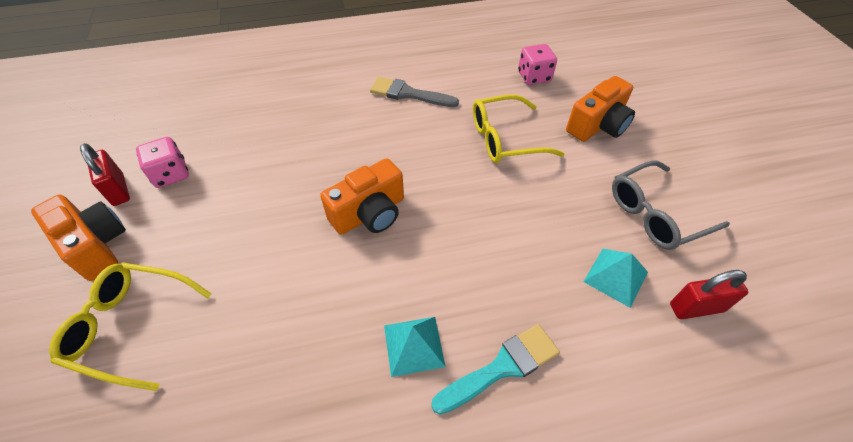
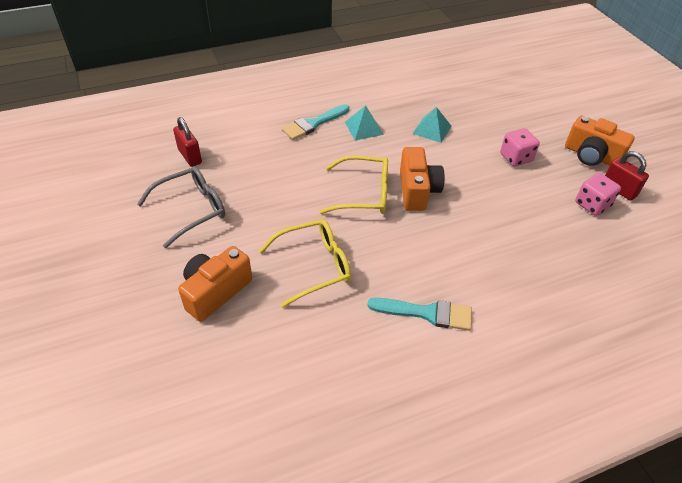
camera: 170 degrees right, 5 degrees down
yellow glasses [49,262,212,391] -> yellow glasses moved to [319,155,388,214]
orange camera [320,158,404,235] -> orange camera turned 135 degrees clockwise [400,147,444,211]
grey brush [370,77,459,107] -> turquoise brush [367,298,472,331]
pink dice [518,44,557,85] -> pink dice moved to [500,128,540,166]
turquoise pyramid [583,249,648,308] -> turquoise pyramid moved to [412,107,452,143]
red padlock [670,270,748,319] -> red padlock turned 75 degrees clockwise [173,117,202,167]

